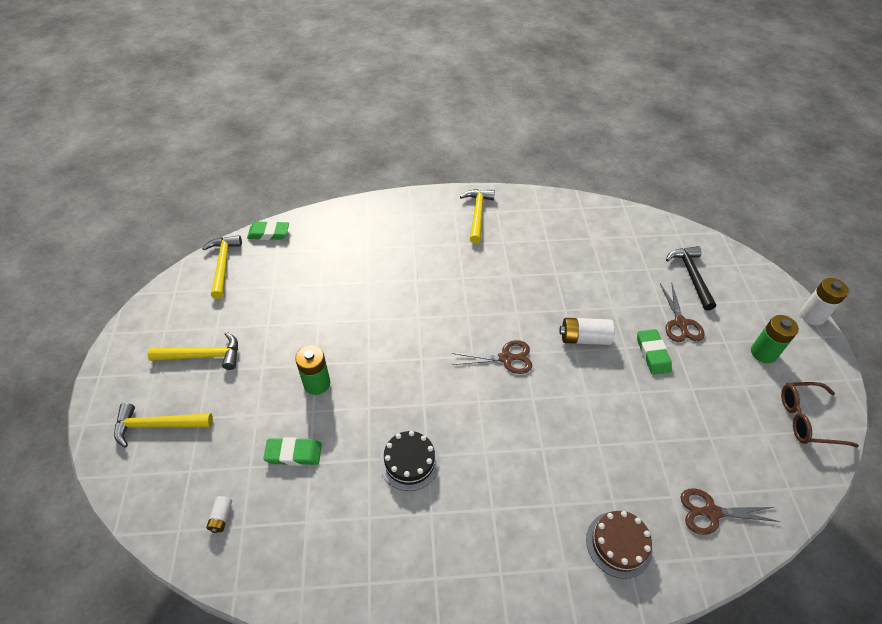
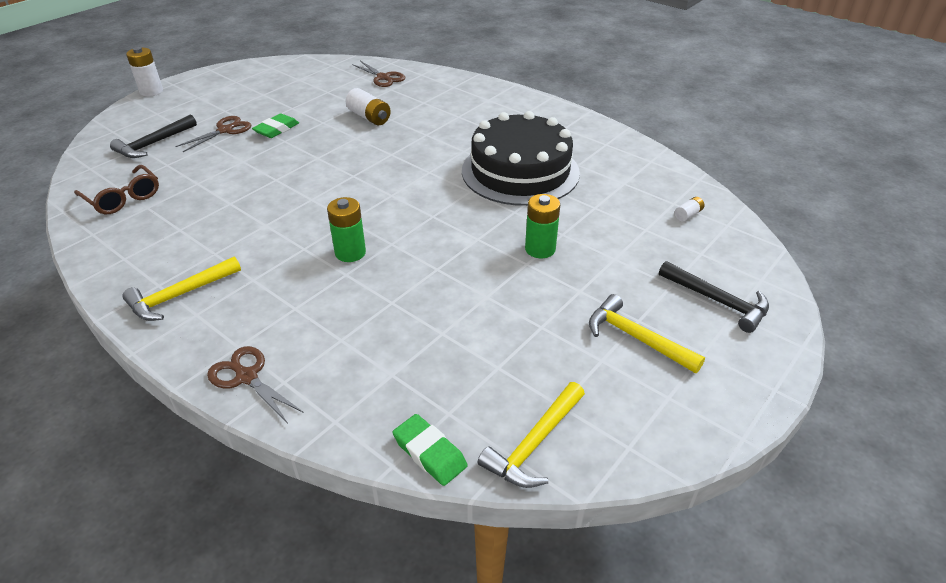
camera: 135 degrees left, 10 degrees down
yellow hammer [114,403,213,448] -> black hammer [659,261,769,333]
green eraser [263,437,322,466] -> none
black cake [380,431,440,491] -> black cake [462,111,580,206], size x2.15
brown scissors [451,340,532,374] -> brown scissors moved to [207,346,304,422]
white battery [560,318,615,345] -> white battery moved to [346,88,391,125]
brown cake [586,511,652,579] -> none
green battery [751,315,799,363] -> green battery moved to [327,197,366,262]
brown glasses [781,382,859,448] -> brown glasses moved to [74,165,159,214]

